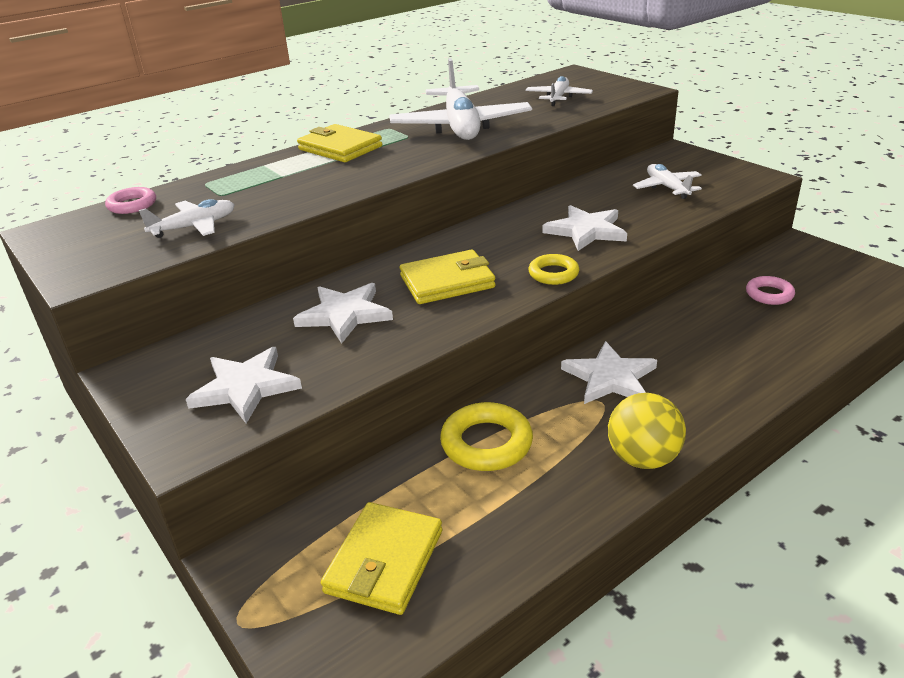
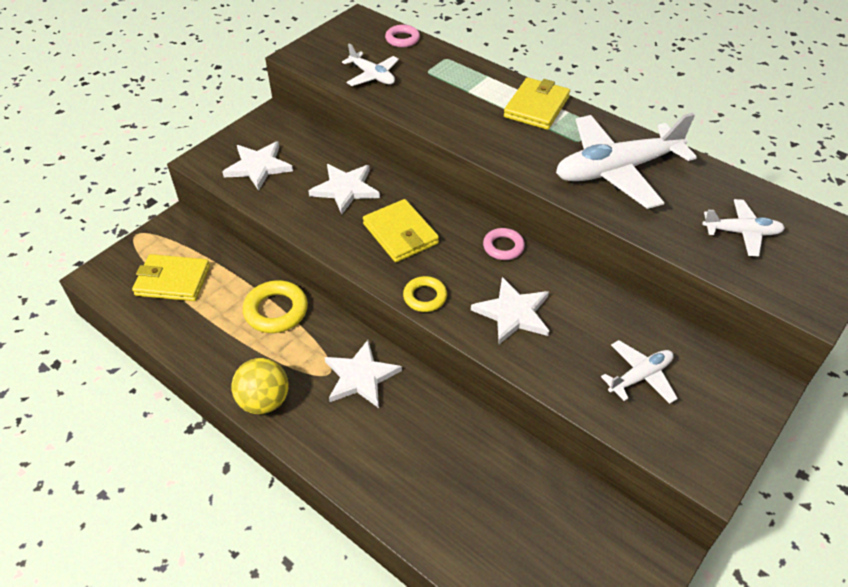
camera: 75 degrees right, 15 degrees up
pink ring [746,276,795,305] -> pink ring moved to [483,228,525,260]

